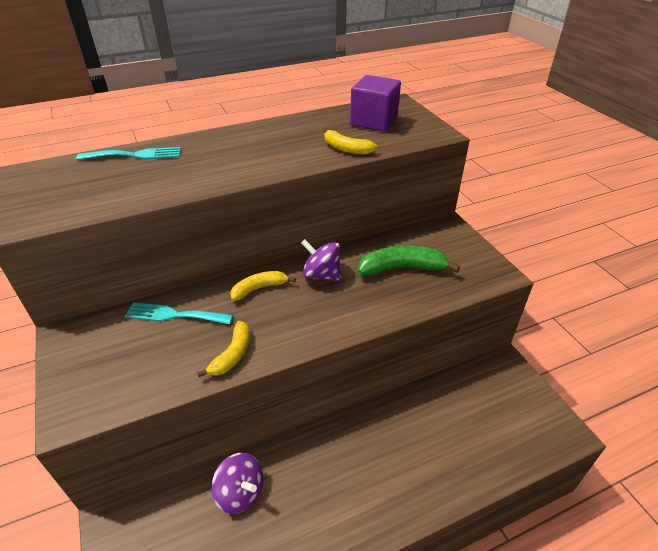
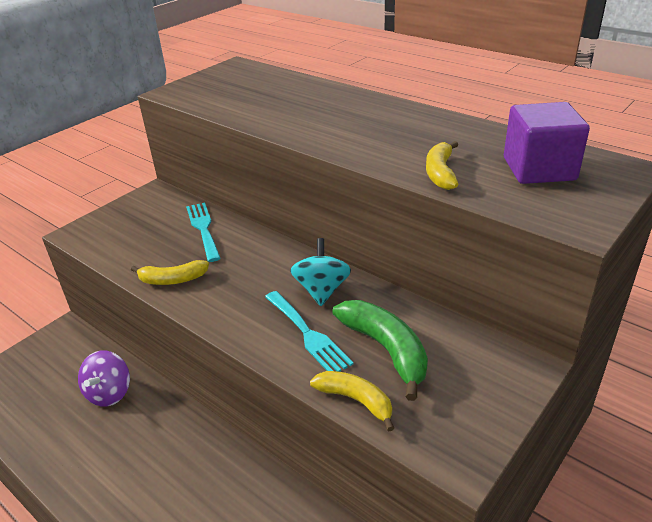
camera: 65 degrees right, 5 degrees down
turquoise fork [76,147,181,160] -> turquoise fork moved to [265,291,353,372]
yellow banana [230,271,296,301] -> yellow banana moved to [310,371,394,431]
purple spinning top [301,239,341,281] -> turquoise spinning top [290,238,351,306]

